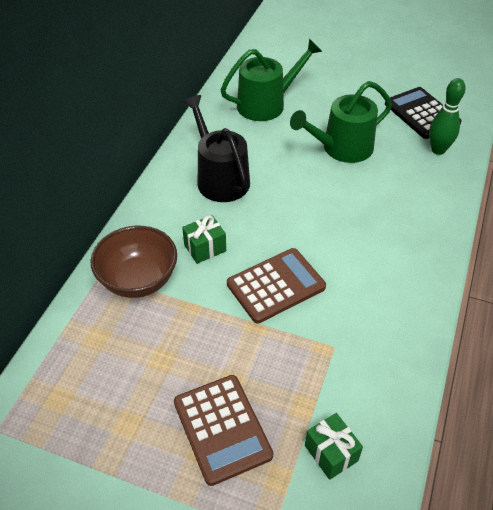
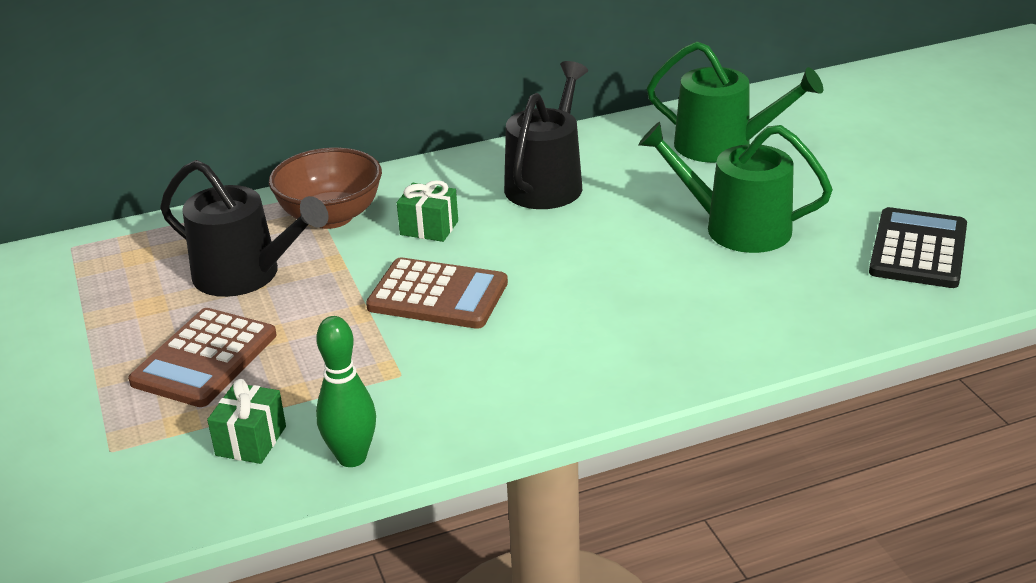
camera: 50 degrees right, 15 degrees down
green bowling pin [429,78,466,155] -> green bowling pin moved to [316,316,376,467]
none -> black watering can [160,160,328,297]

